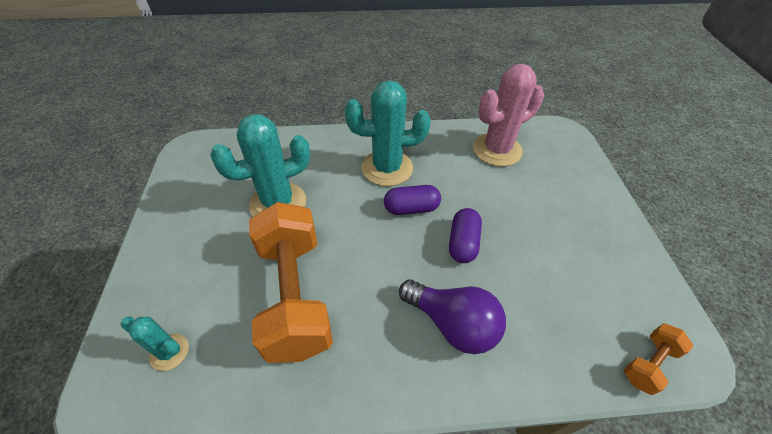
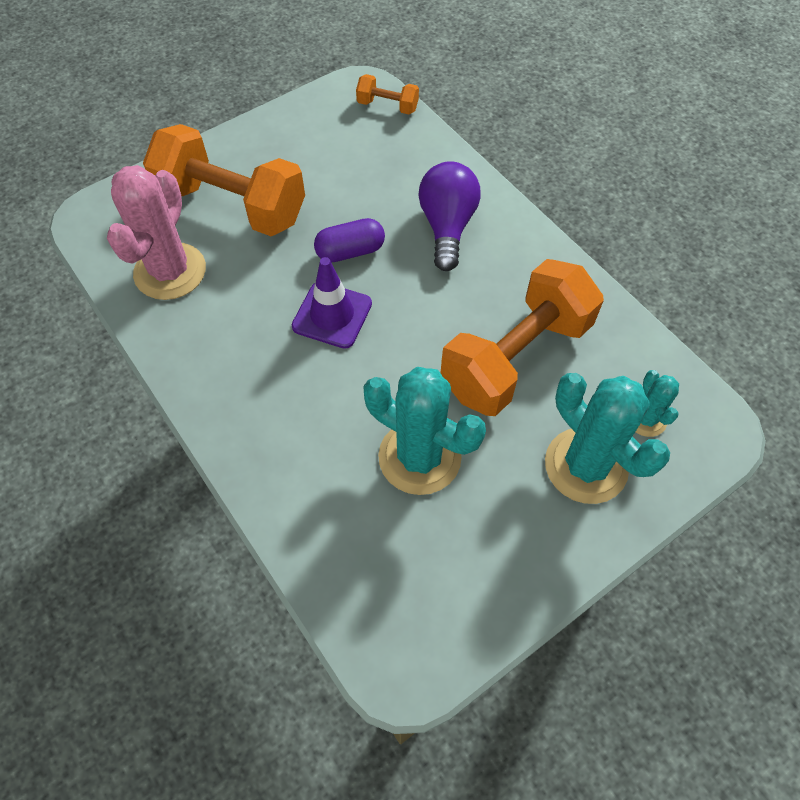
camera: 120 degrees left, 10 degrees up
turquoise cactus [345,81,431,186] -> turquoise cactus moved to [545,373,670,504]
purple capsule [384,185,441,215] -> purple traffic cone [292,257,372,349]
pink cactus [473,64,544,167] -> pink cactus turned 75 degrees clockwise [107,165,206,300]
none -> orange dumbbell [143,124,305,236]

